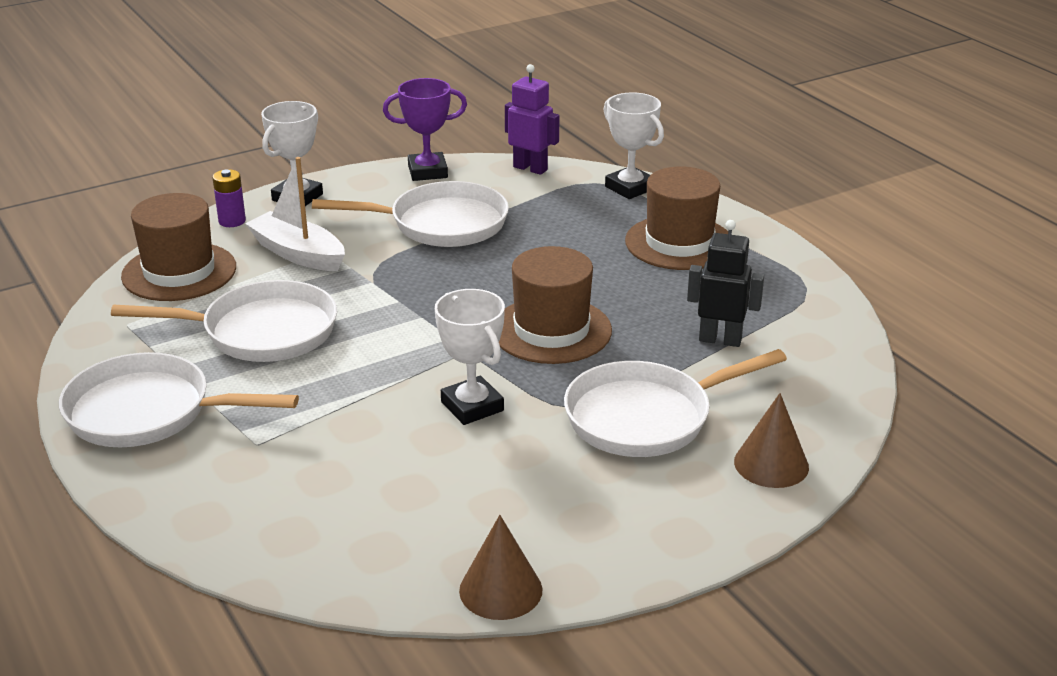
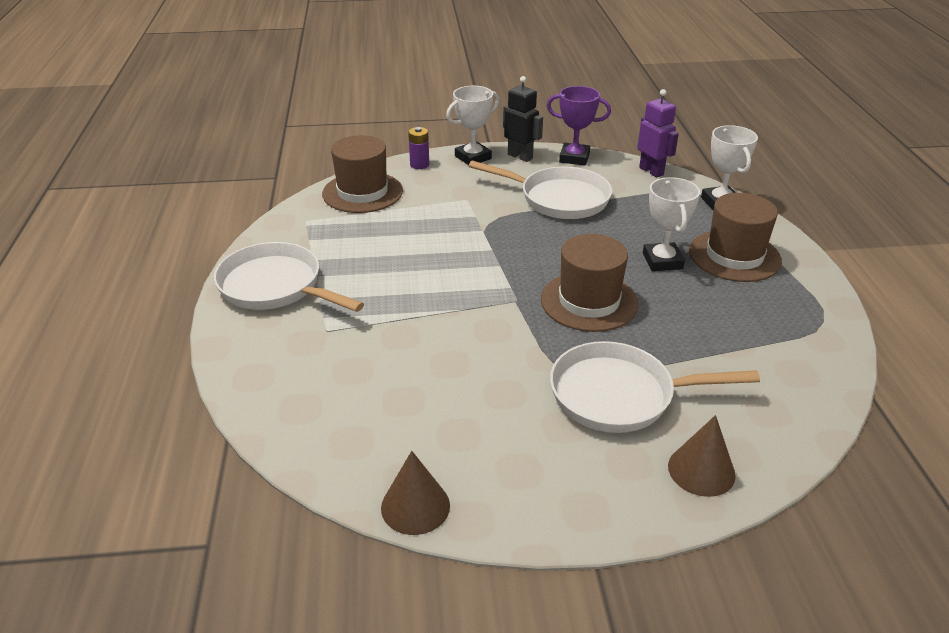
camera: 25 degrees right, 5 degrees up
white pan [111,280,337,362] -> none
white boat [245,157,345,271] -> none
white trophy [435,289,505,425] -> white trophy moved to [643,177,700,271]
black robot [687,220,764,347] -> black robot moved to [503,76,543,162]

